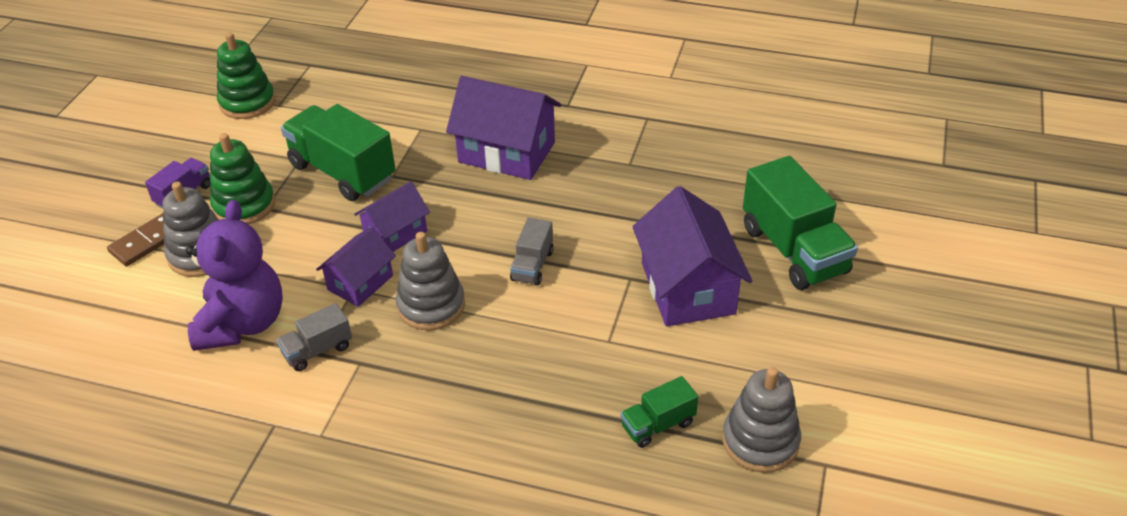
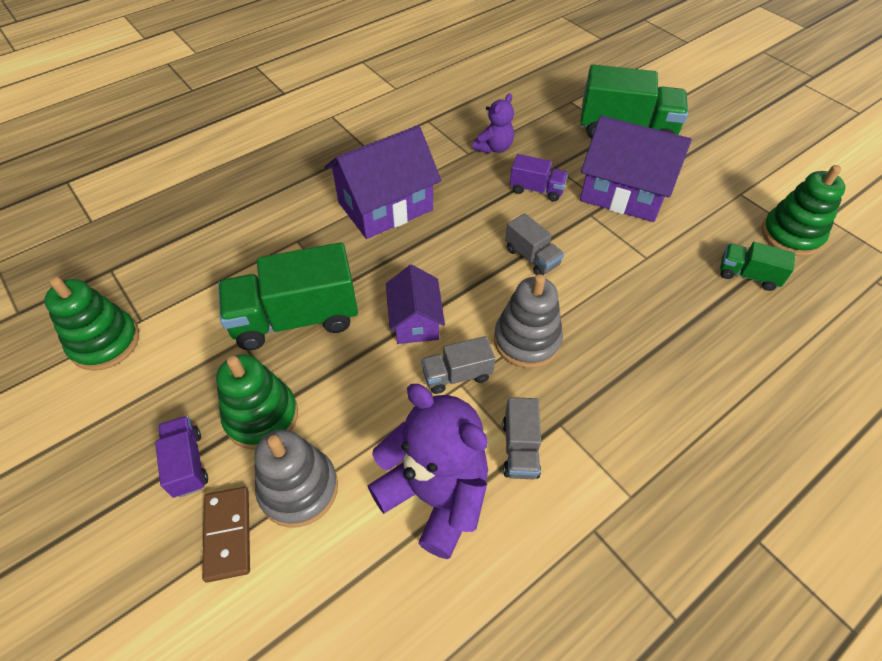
camera: 55 degrees left, 10 degrees up
purple house [316,227,396,307] -> grey truck [421,336,495,394]
green truck [620,376,698,448] -> green truck turned 105 degrees clockwise [720,242,795,291]
grey stacking toy [722,367,801,473] -> green stacking toy [762,165,846,256]
none -> purple teddy bear [472,93,514,154]
none -> purple truck [510,154,568,202]

